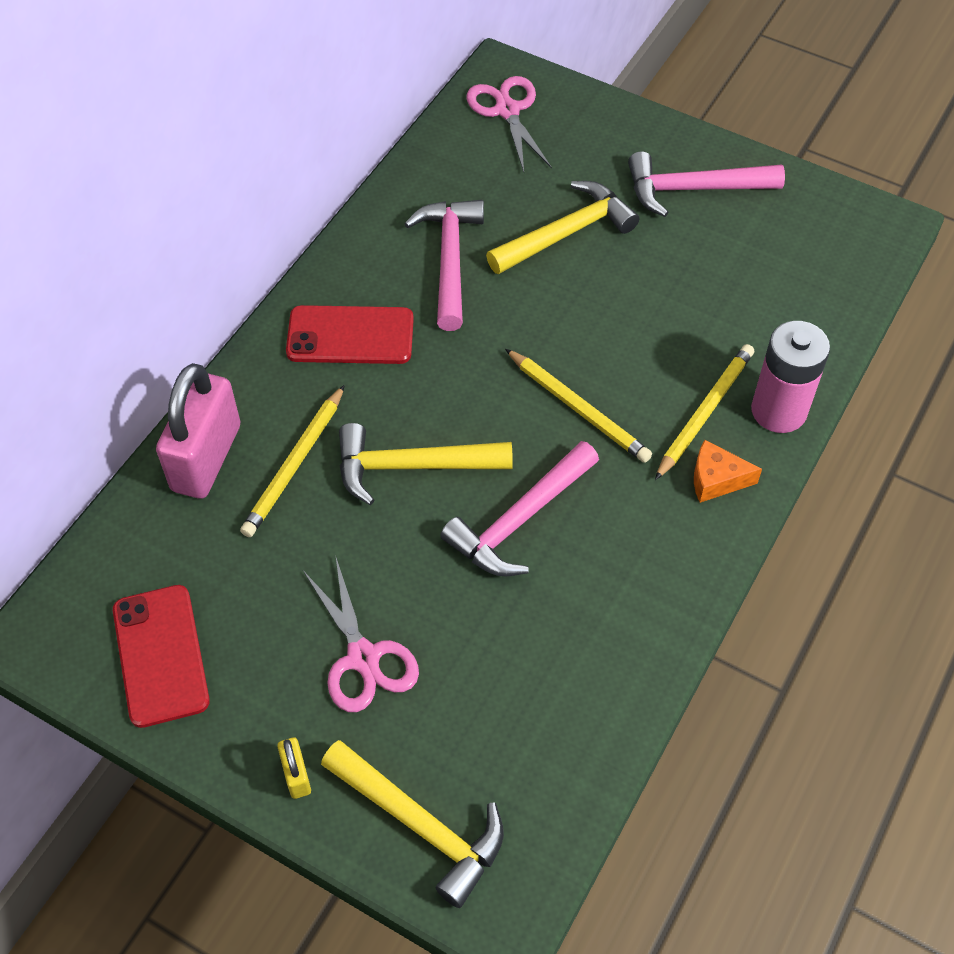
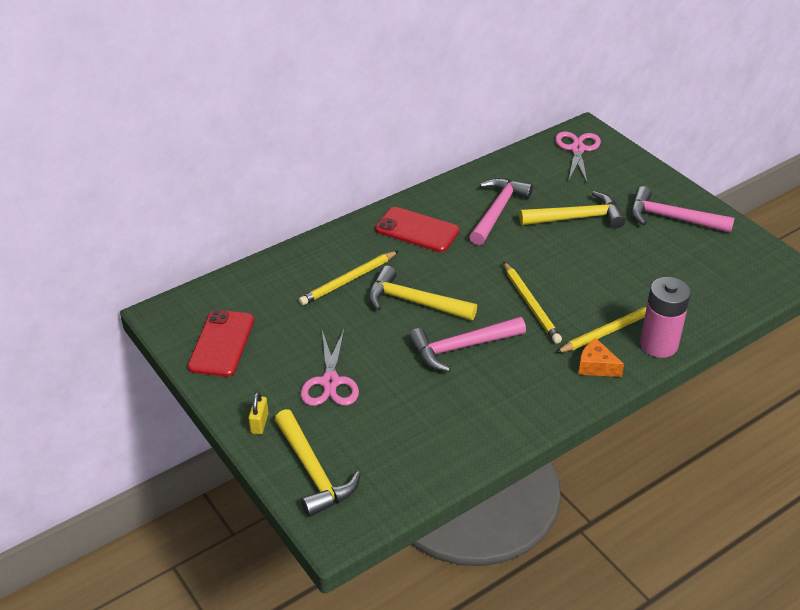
camera: 25 degrees right, 15 degrees down
pink padlock [156,363,241,499] -> none

